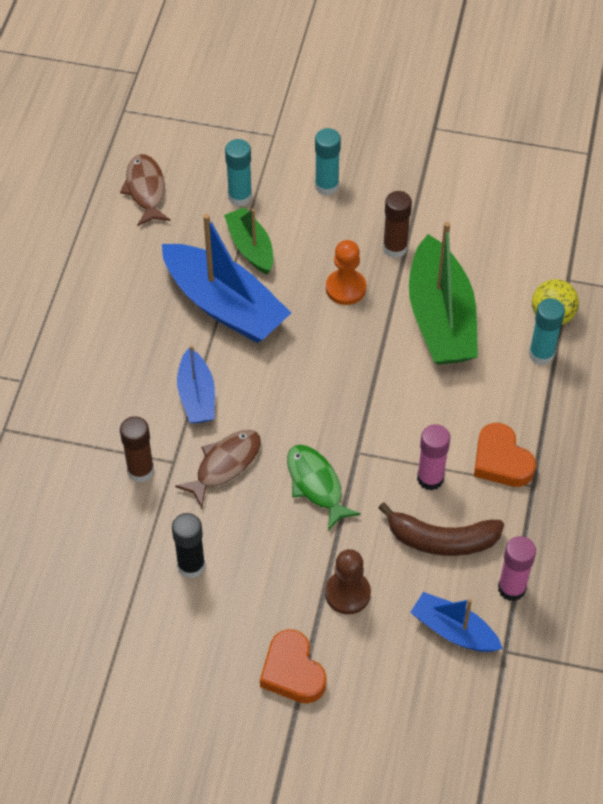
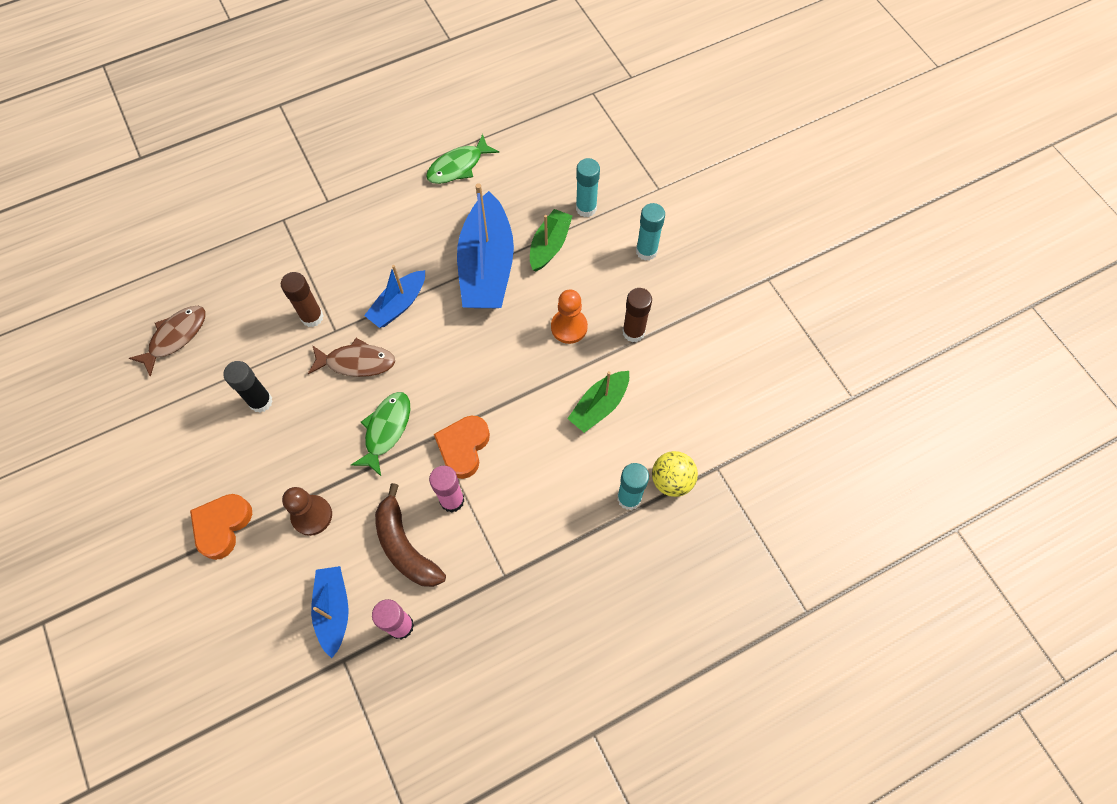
camera: 50 degrees right, 10 degrees up
brown fish [120,154,170,226] -> brown fish moved to [129,306,206,377]
green boat [409,222,478,365] -> green boat [567,371,629,433], size x0.56
orange heart [474,423,536,487] -> orange heart moved to [434,415,490,479]
none -> green fish [426,134,499,184]

